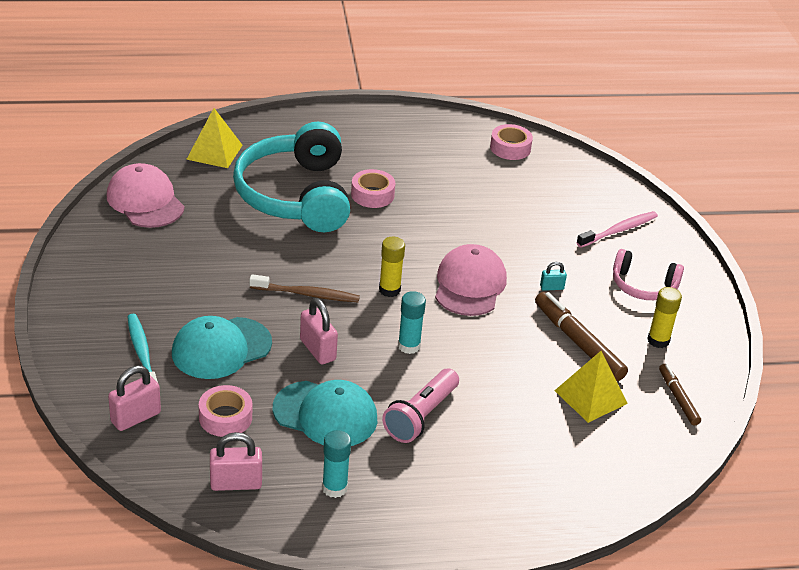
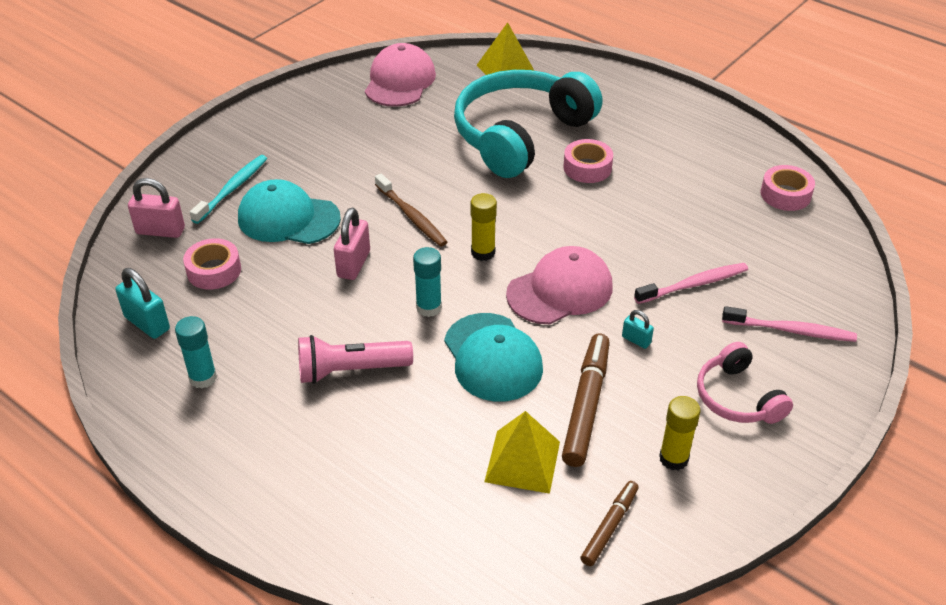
camera: 50 degrees right, 5 degrees up
pink padlock [210,432,262,491] -> turquoise padlock [116,268,170,339]
turquoise cap [273,380,377,446] -> turquoise cap moved to [444,313,543,402]
none -> pink toothbrush [634,263,748,304]

